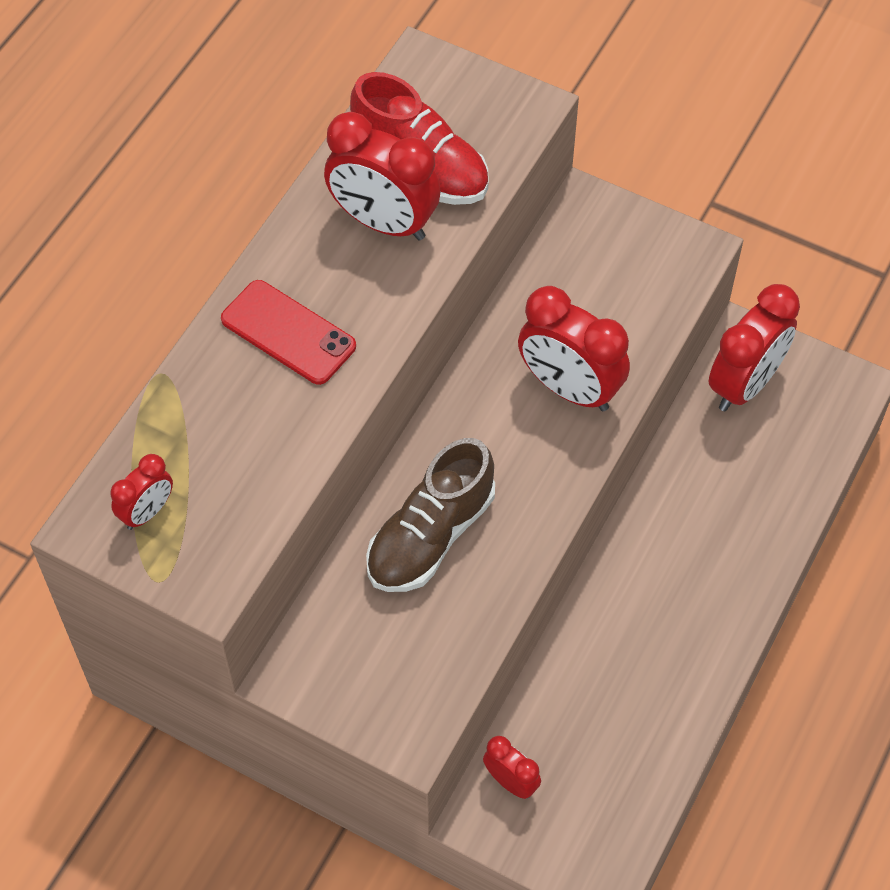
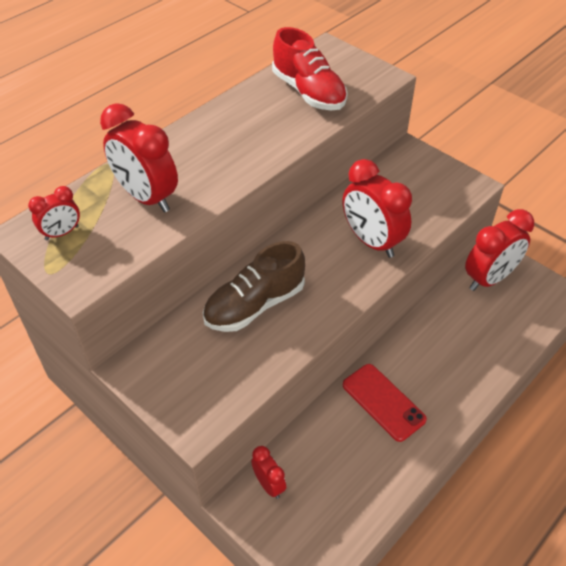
camera: 15 degrees right, 10 degrees down
red phone [221,280,356,385] -> red phone moved to [343,364,427,442]
red clock [324,112,441,240] -> red clock moved to [100,103,178,213]

